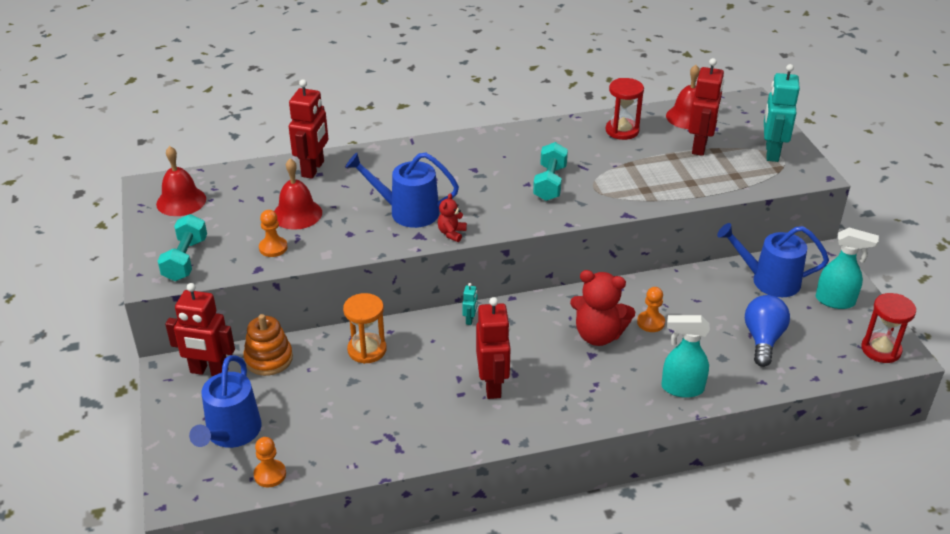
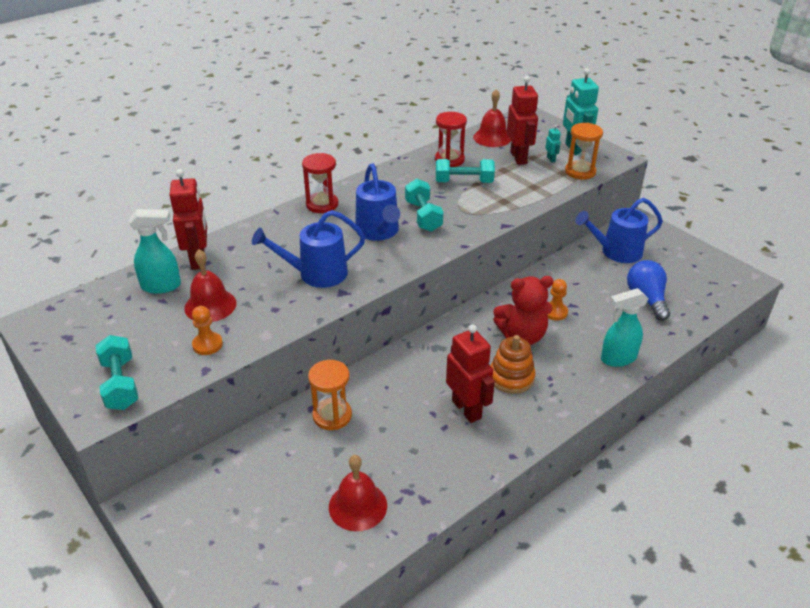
camera: 25 degrees left, 0 degrees up
red bell [156,146,206,216] -> red bell moved to [329,455,387,531]
red robot [165,283,235,376] -> none
blue watering can [189,355,262,448] -> blue watering can moved to [355,164,400,241]
orange stacking toy [243,314,293,376] -> orange stacking toy moved to [491,335,536,394]
orange pawn [254,437,286,487] -> none
red teddy bear [438,193,467,242] -> none
turquoise robot [462,283,477,325] -> turquoise robot moved to [546,125,561,163]
turquoise spray bottle [816,228,879,309] -> turquoise spray bottle moved to [129,209,181,294]
red hourglass [861,293,916,363] -> red hourglass moved to [302,153,338,213]
none -> turquoise dumbbell [436,159,495,183]
none -> orange hourglass [565,123,603,180]

